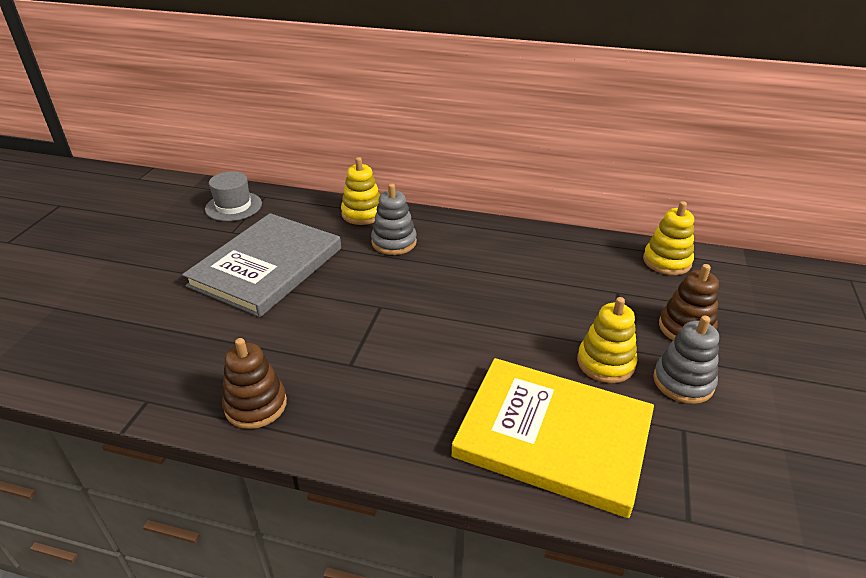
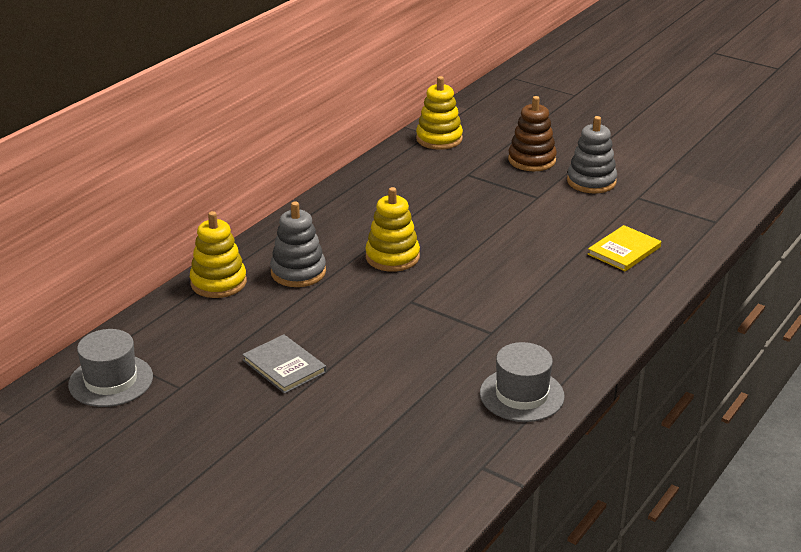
camera: 70 degrees left, 5 degrees down
grey book [182,213,341,317] -> grey book [242,334,327,394], size x0.43
brown stacking toy [222,338,287,429] -> grey hat [480,342,565,422]
yellow book [451,358,654,518] -> yellow book [588,225,661,271], size x0.43
yellow stacking toy [577,297,637,383] -> yellow stacking toy moved to [365,187,420,272]

